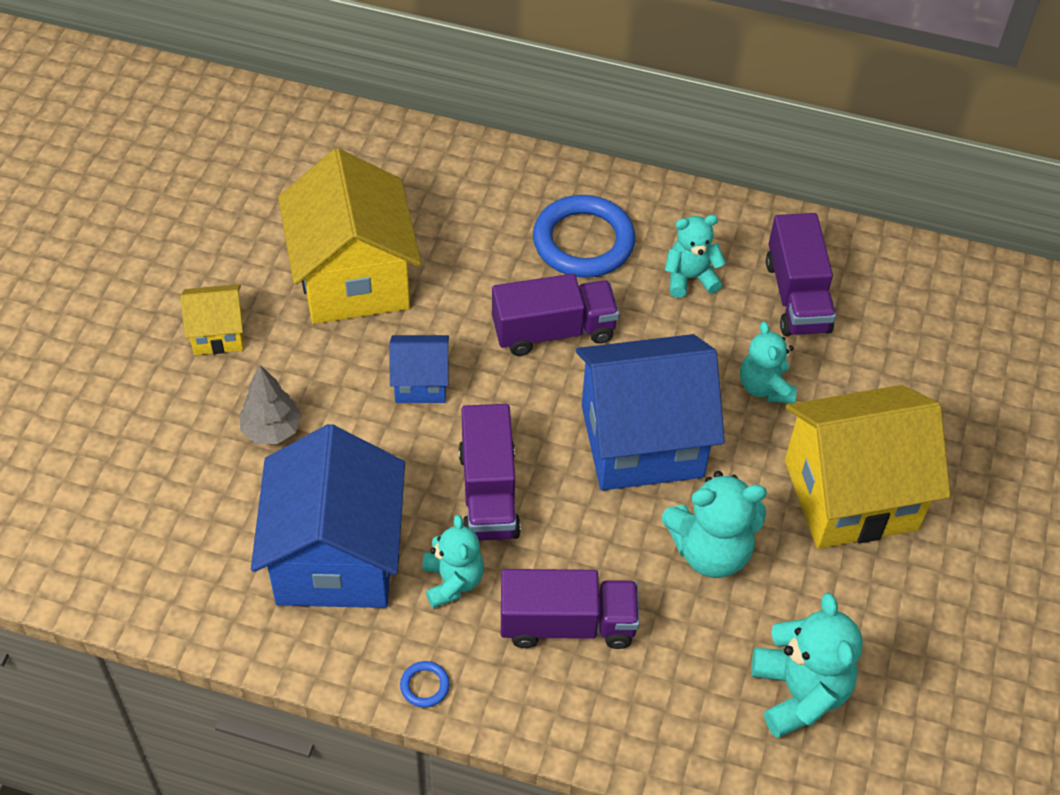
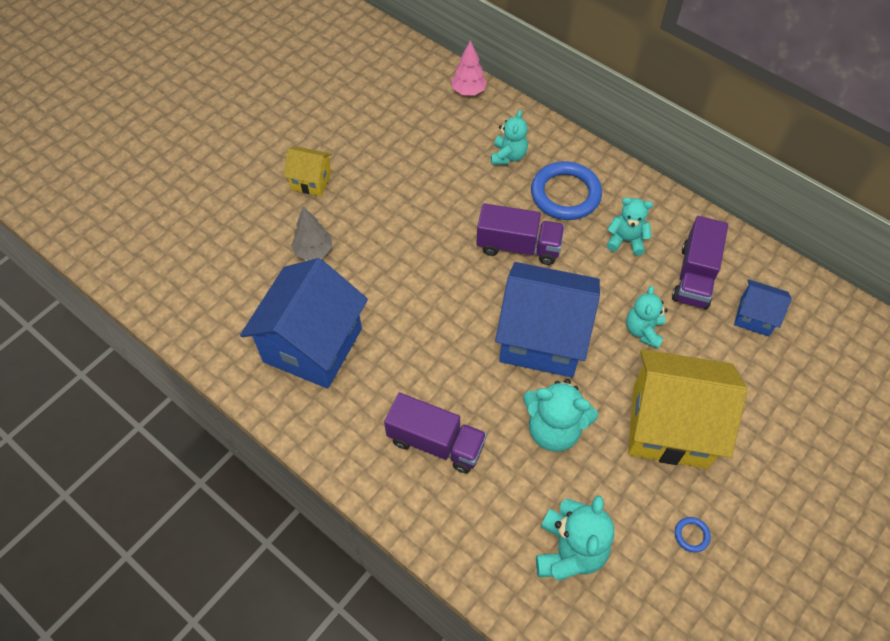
camera: 25 degrees right, 5 degrees up
yellow house [278,148,421,324] -> none
blue house [389,335,449,403] -> blue house moved to [734,279,792,336]
blue ring [400,661,450,708] -> blue ring moved to [675,517,711,552]
turquoise teddy bear [422,515,484,608] -> turquoise teddy bear moved to [491,110,528,165]
purple truck [458,404,521,541] -> none
none -> pink tree [451,40,487,96]

